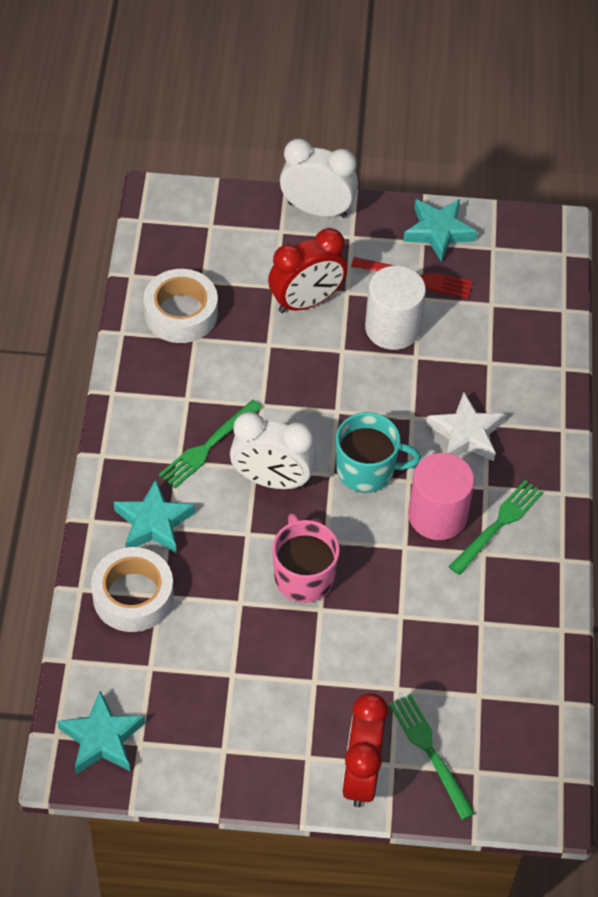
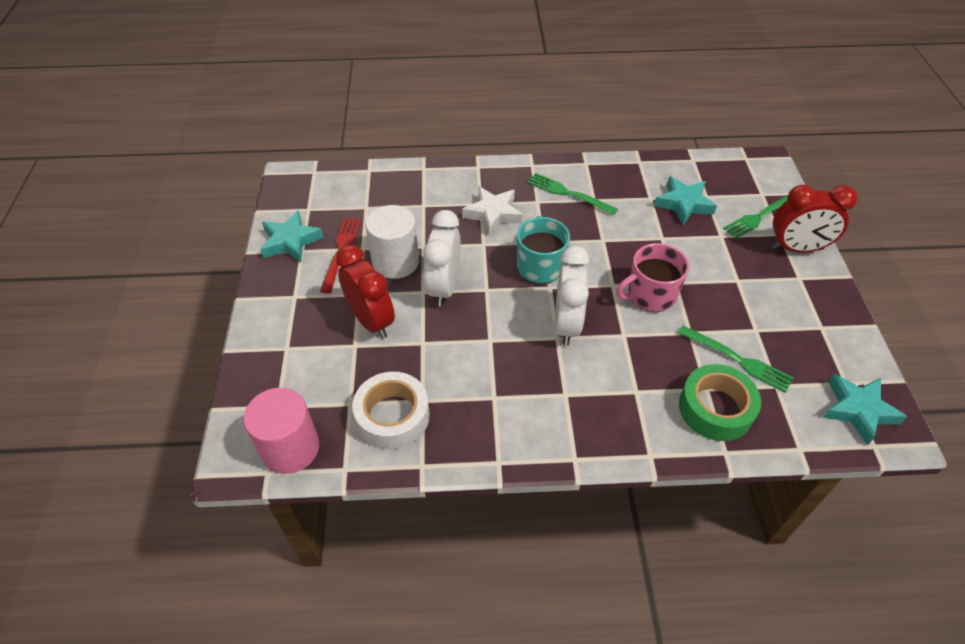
camera: 95 degrees left, 5 degrees down
white tape [91,547,174,632] -> green tape [679,364,761,441]
turquoise star [114,479,195,554] -> turquoise star moved to [654,176,717,225]
green fork [159,400,262,489] -> green fork moved to [678,325,793,393]
white clock [280,138,358,218] -> white clock moved to [423,210,461,307]
pink cylinder [408,453,474,540] -> pink cylinder moved to [243,388,319,474]

